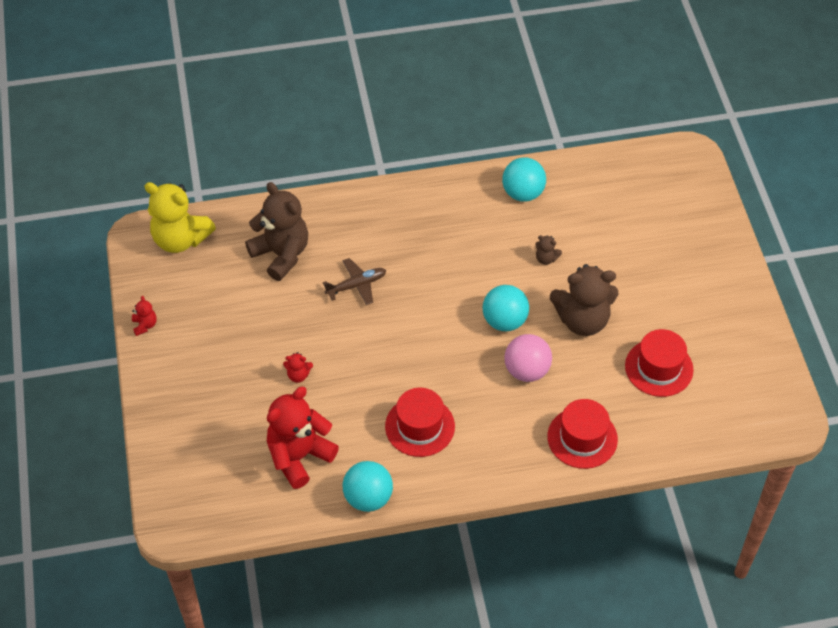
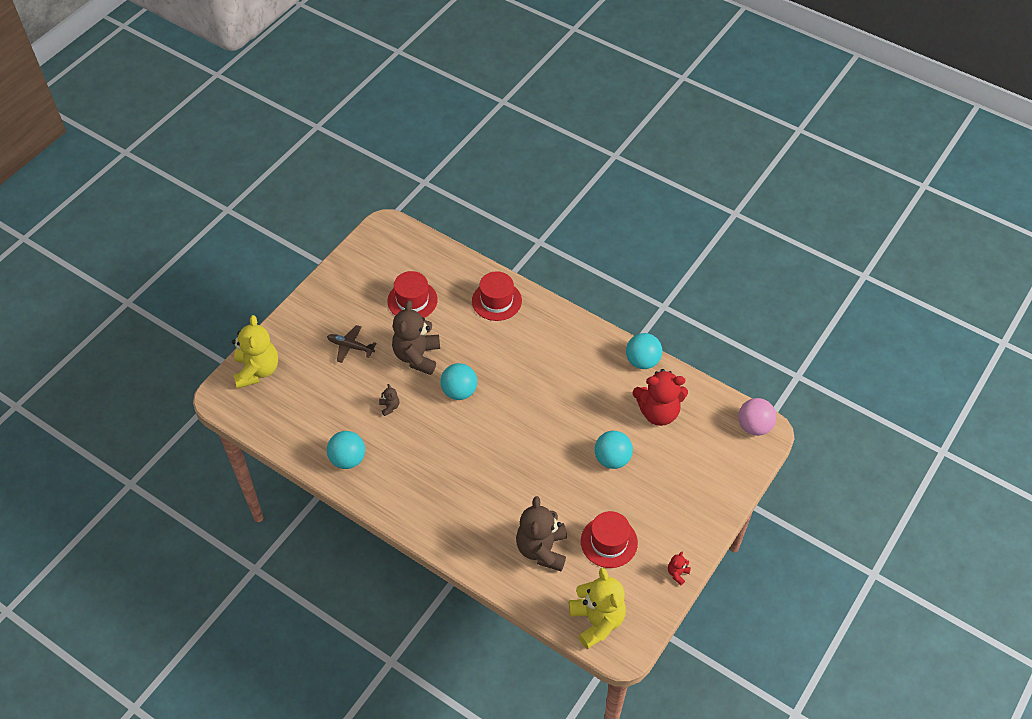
camera: 135 degrees left, 0 degrees up
red teddy bear [283,352,313,383] -> turquoise ball [594,431,633,469]
brown plane [323,258,386,305] -> brown plane moved to [327,325,377,363]
red hat [385,388,455,457] -> red hat moved to [581,511,638,568]
pink ball [504,334,552,382] -> pink ball moved to [738,398,777,436]
brown teddy bear [550,264,618,336] -> brown teddy bear turned 120 degrees counterclockwise [392,300,440,375]
none -> yellow teddy bear [232,315,278,389]

